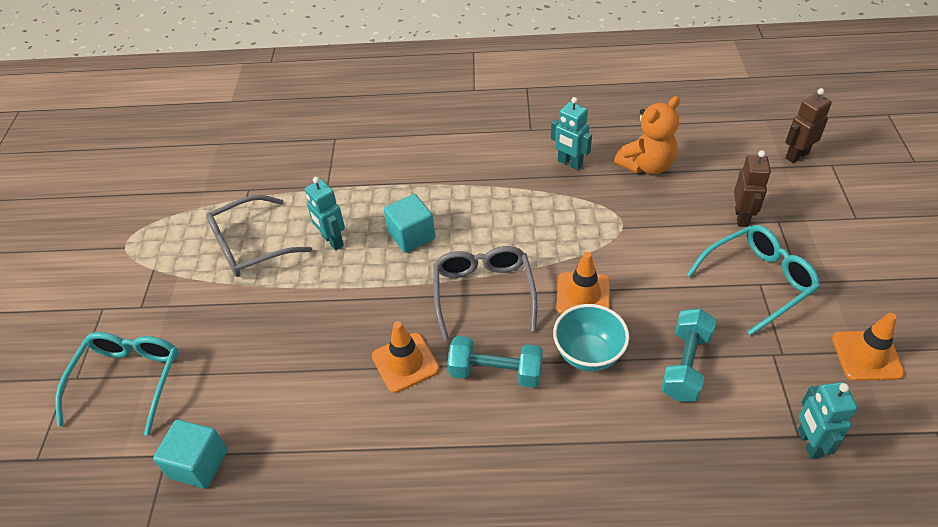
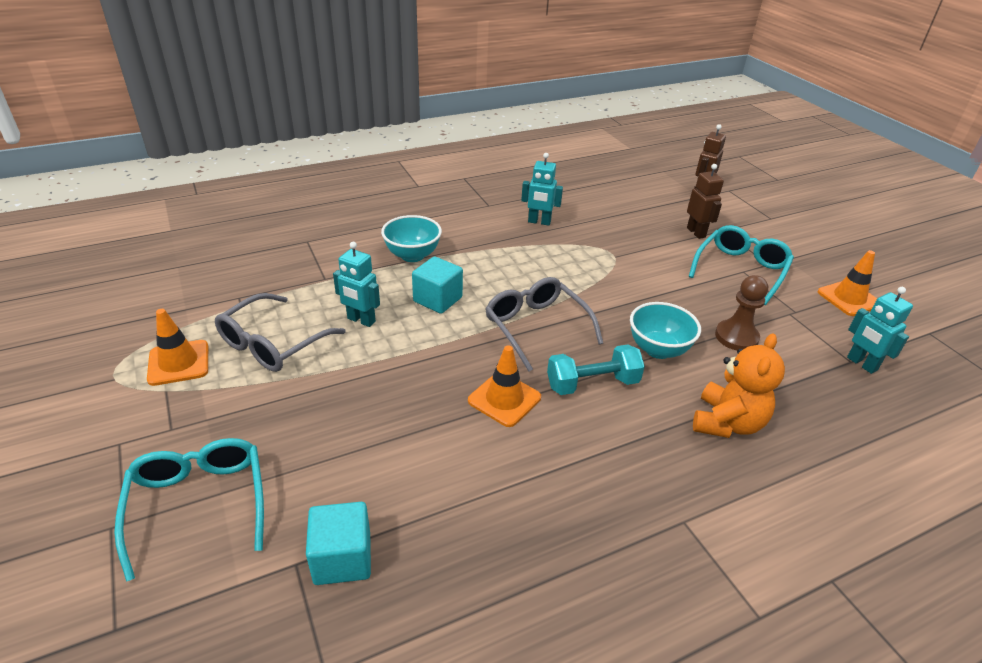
camera: 30 degrees left, 10 degrees down
orange traffic cone [556,252,610,314] -> orange traffic cone moved to [147,309,208,386]
orange teddy bear [614,96,680,174] -> orange teddy bear moved to [693,333,785,438]
turquoise dumbbell [661,309,716,401] -> brown pawn [715,275,768,351]
none -> turquoise bowl [381,215,442,262]

